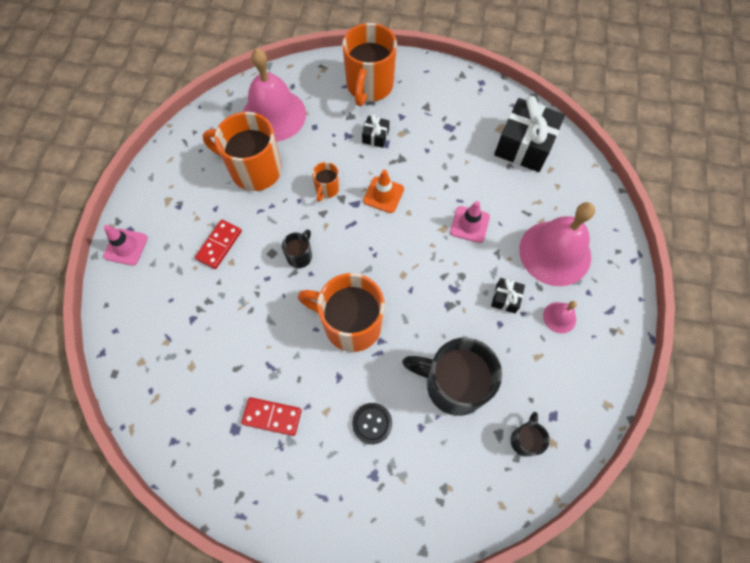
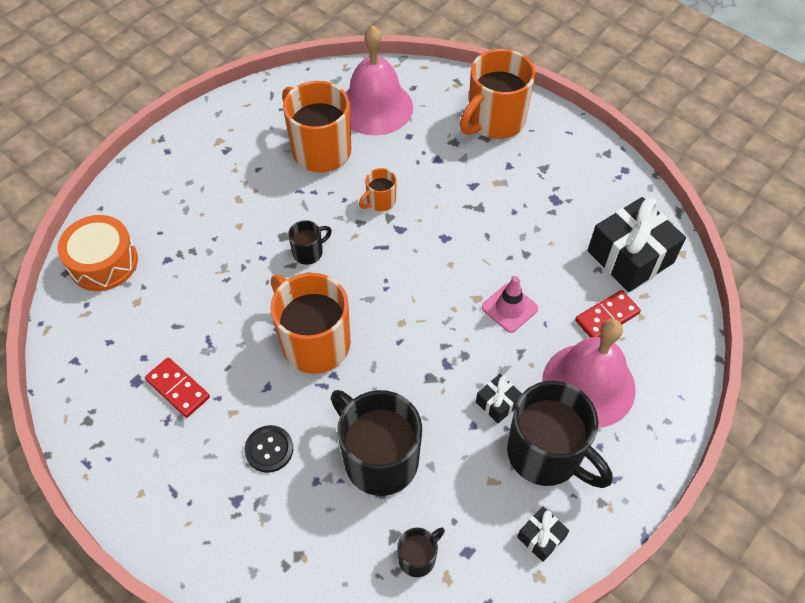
camera: 30 degrees right, 10 degrees down
pink traffic cone [103,225,148,266] -> none
red domino [195,220,242,269] -> red domino moved to [575,290,641,338]
black gift [362,114,389,148] -> black gift moved to [517,506,569,562]
orange traffic cone [363,170,404,213] -> none
pink bell [543,301,577,333] -> black mug [507,381,612,488]
none -> orange drum [57,215,138,291]

